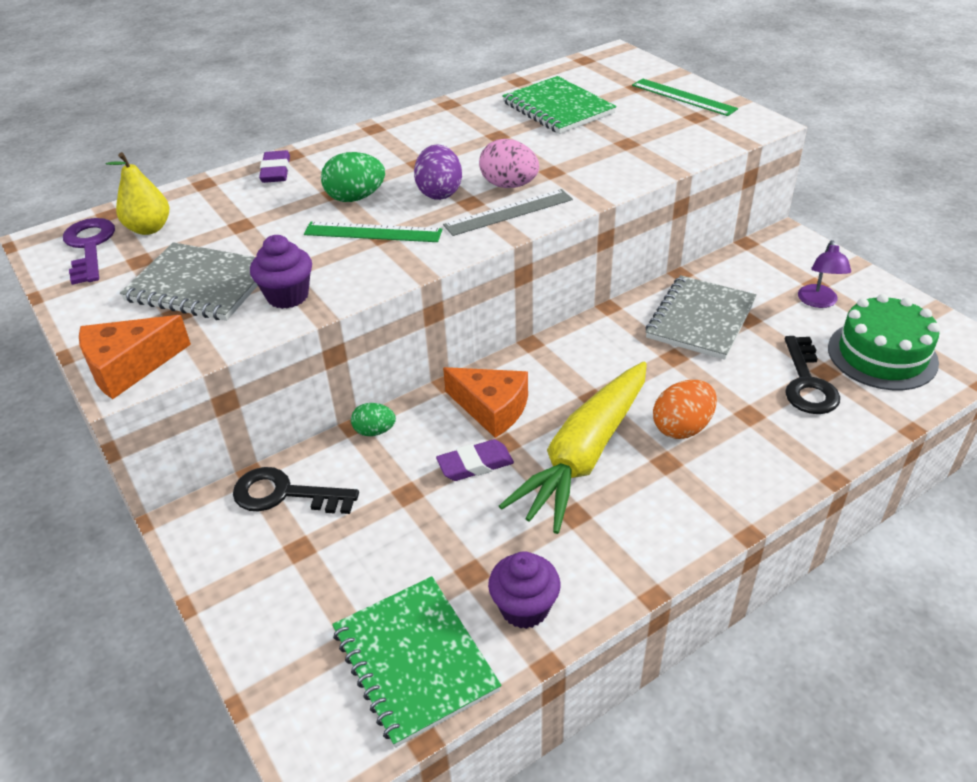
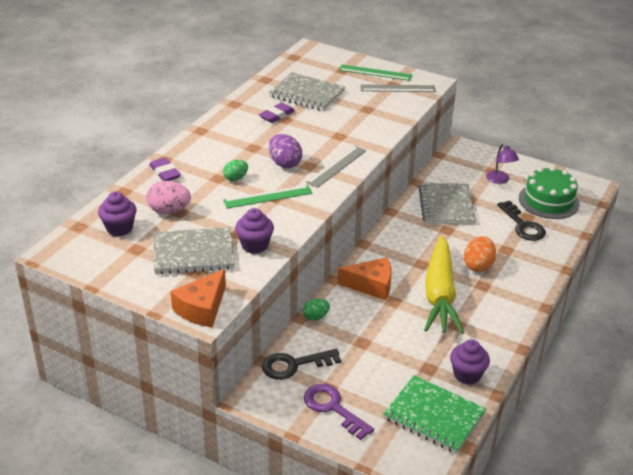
camera: 30 degrees left, 5 degrees down
purple key [63,218,115,285] -> purple key moved to [304,384,374,440]
yellow pear [106,152,169,235] -> purple cupcake [98,192,137,237]
green egg [321,152,385,202] -> green egg [223,160,248,181], size x0.64
purple eraser [436,439,514,481] -> purple eraser moved to [259,103,295,123]
pink egg [479,139,539,188] -> pink egg moved to [146,181,191,214]
green notebook [502,76,617,134] -> grey notebook [269,72,345,111]
none -> grey ruler [360,84,436,92]

